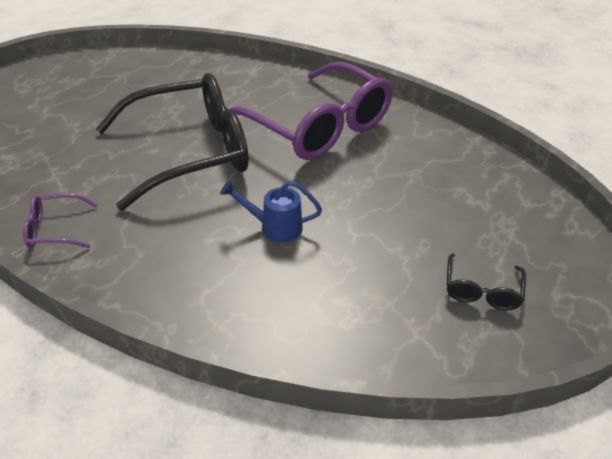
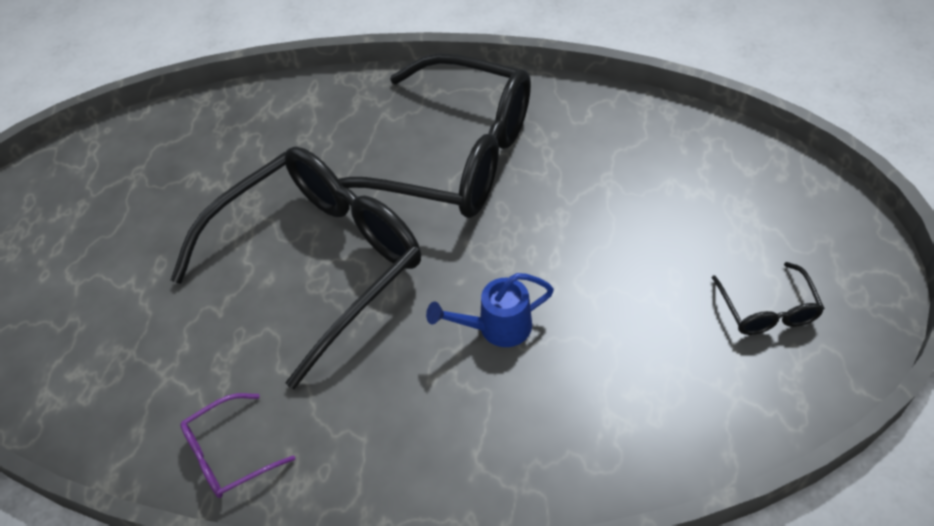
camera: 20 degrees left, 10 degrees up
purple glasses [229,62,393,160] -> black glasses [339,53,531,218]

